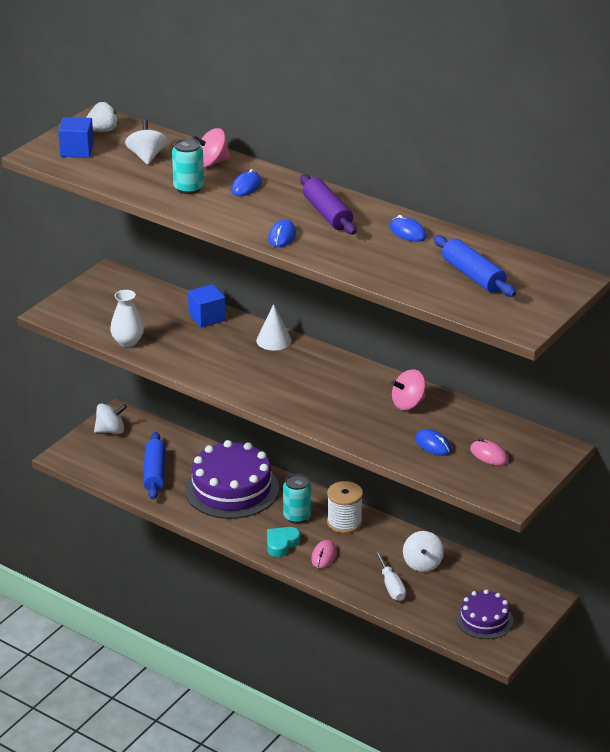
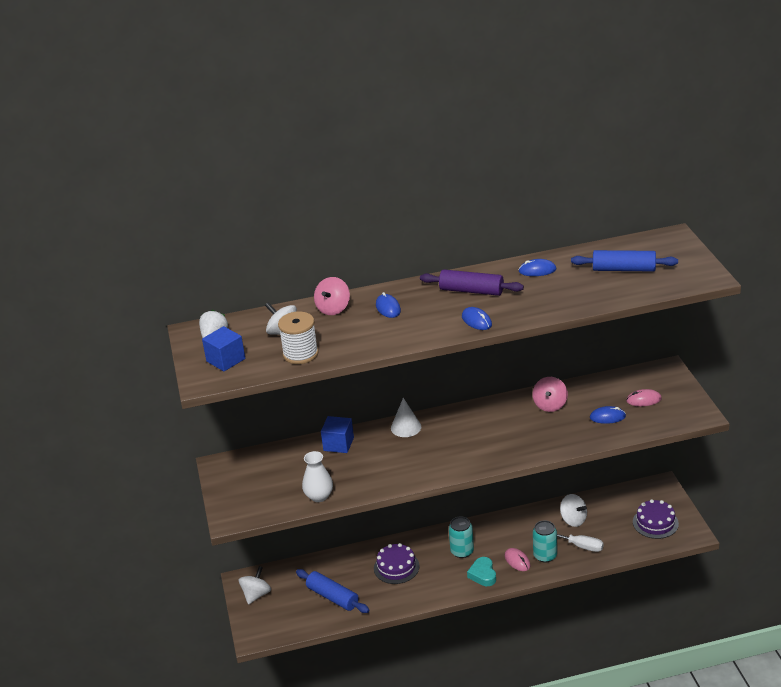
camera: 45 degrees left, 0 degrees up
turquoise can [172,138,204,194] -> turquoise can moved to [533,520,557,562]
purple cake [185,440,279,519] -> purple cake [374,543,420,584], size x0.56
white spool [327,481,363,533] -> white spool moved to [278,312,319,364]

